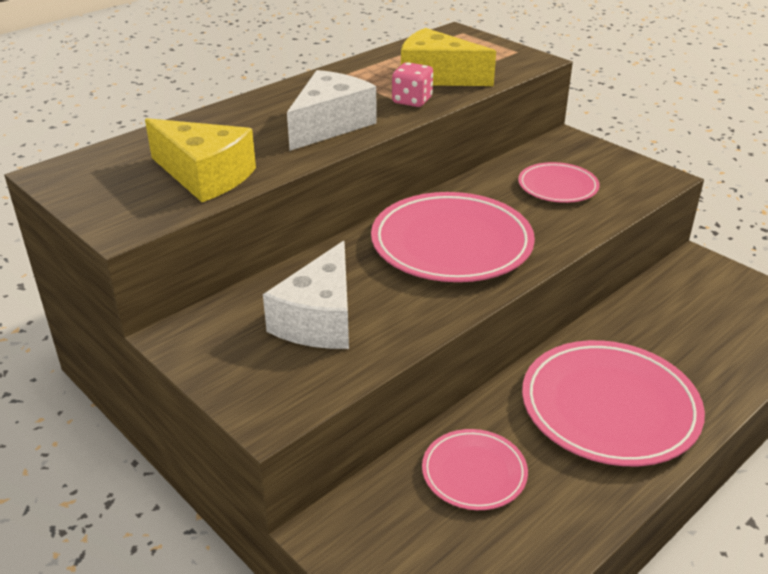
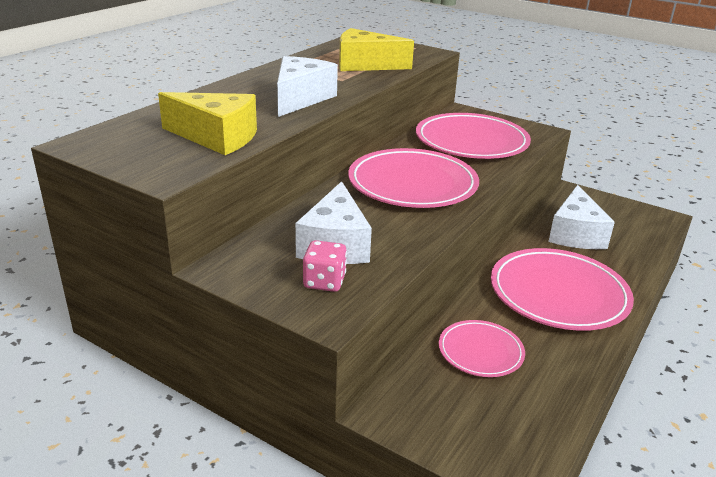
camera: 15 degrees left, 5 degrees down
pink dice [392,62,433,107] -> pink dice moved to [303,240,347,292]
pink plate [518,162,600,203] -> pink plate [416,113,531,159], size x1.83
none -> white cheese [548,185,615,249]

